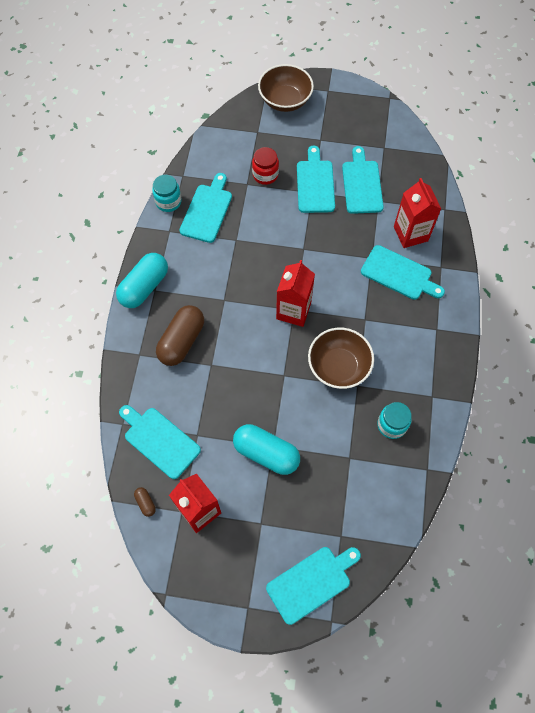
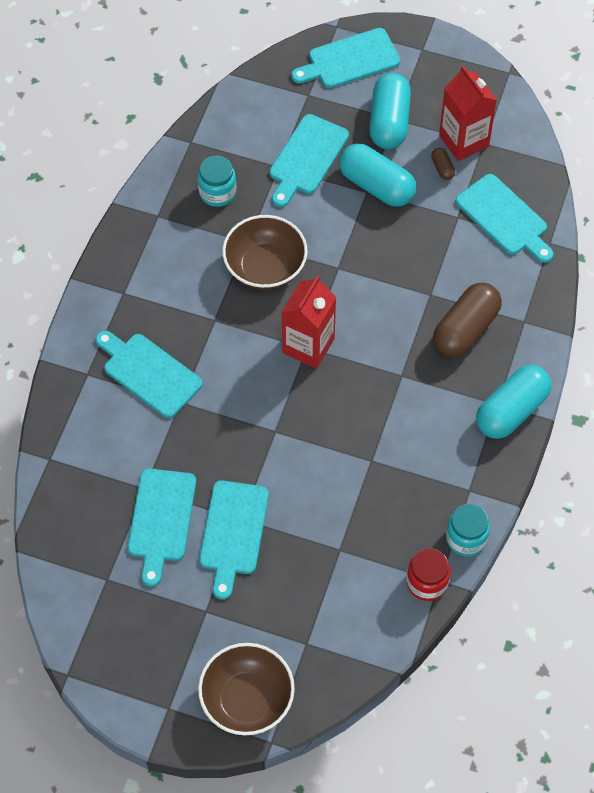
camera: 170 degrees left, 5 degrees down
brown capsule [134,487,156,517] -> brown capsule moved to [431,148,455,180]
turquoise cutting board [179,173,232,243] -> turquoise cutting board moved to [269,114,349,207]
red jar [252,147,279,185] -> red jar moved to [407,548,451,601]
red carton [394,178,441,248] -> none
none -> turquoise capsule [369,73,411,149]

